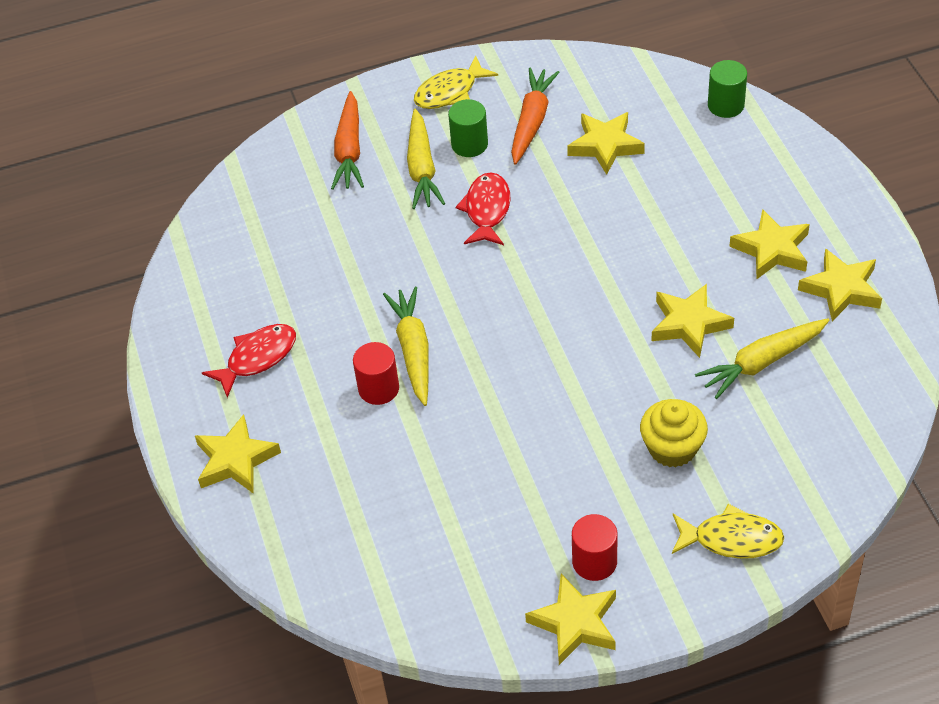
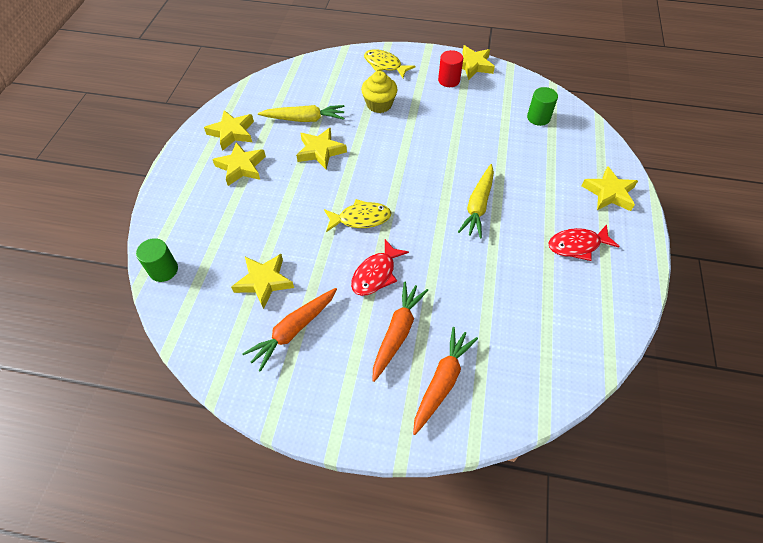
camera: 155 degrees left, 5 degrees up
red cylinder [353,342,399,405] -> none
yellow carrot [407,109,445,209] -> orange carrot [372,281,428,382]
yellow fish [414,55,498,109] -> yellow fish moved to [324,199,391,232]
green cylinder [448,99,488,157] -> green cylinder moved to [527,87,558,126]

